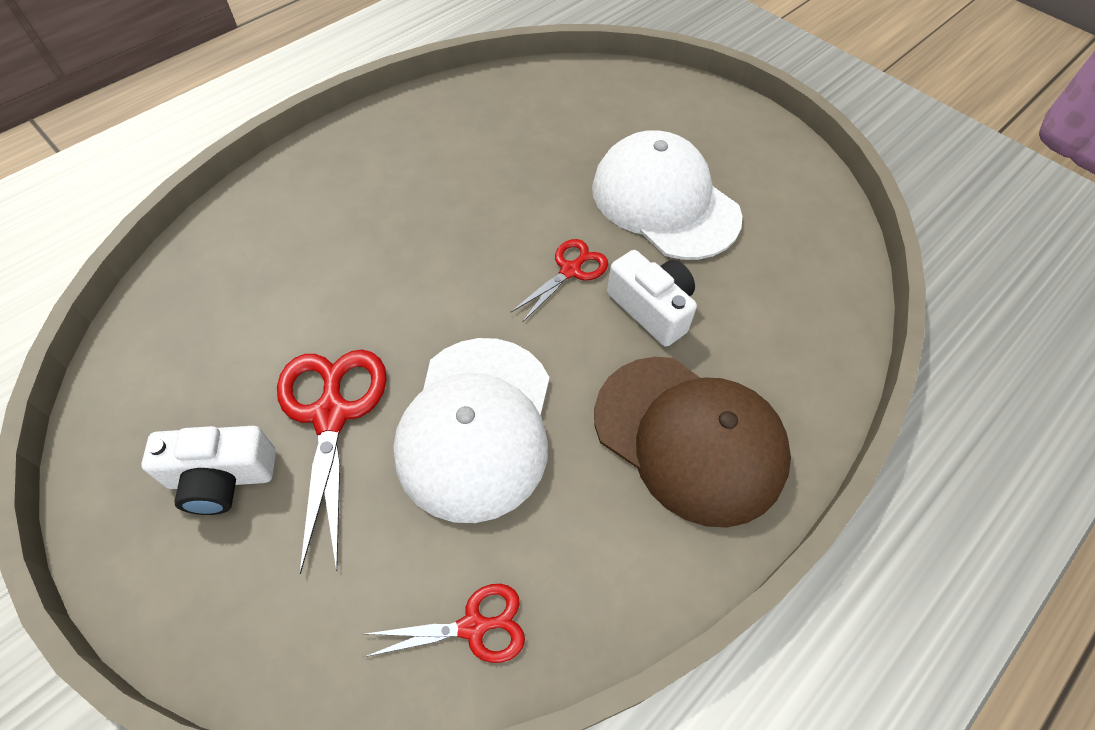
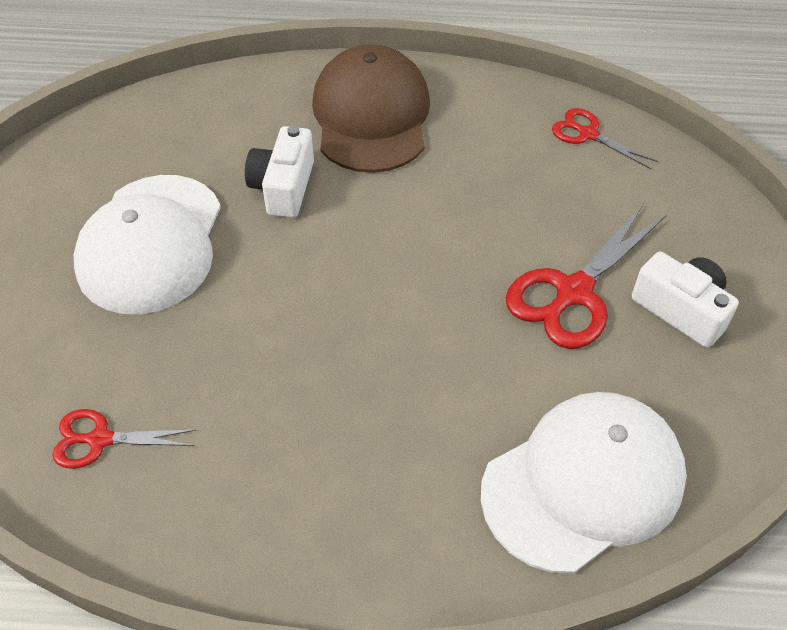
camera: 130 degrees left, 5 degrees down
white cap [393,338,550,523] -> white cap moved to [481,392,687,574]
red scissors [511,239,608,322] -> red scissors moved to [52,409,197,469]

